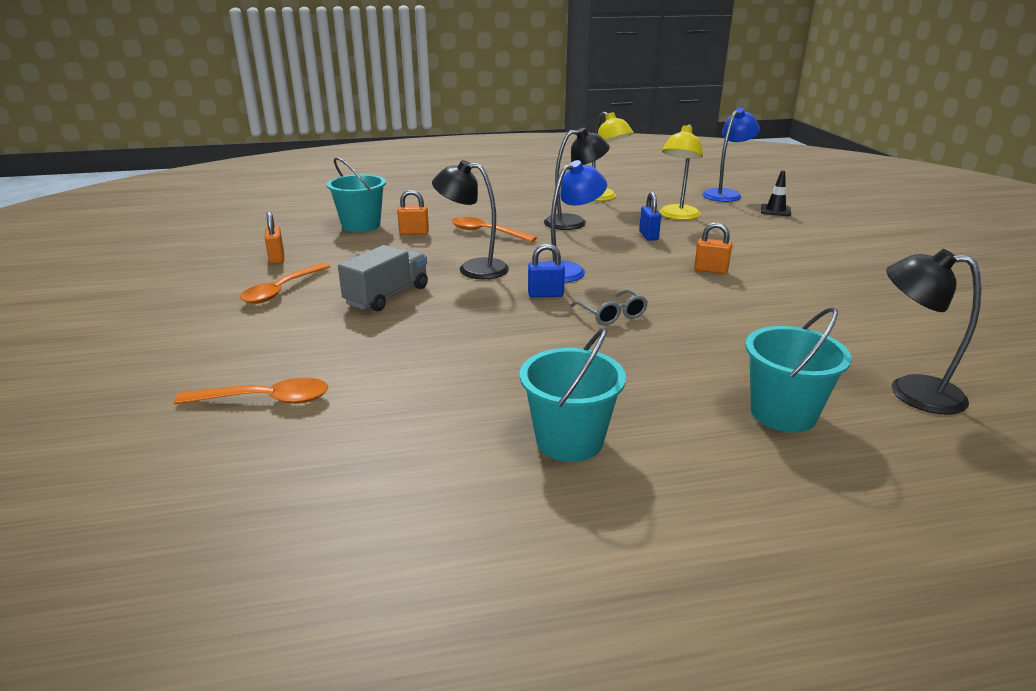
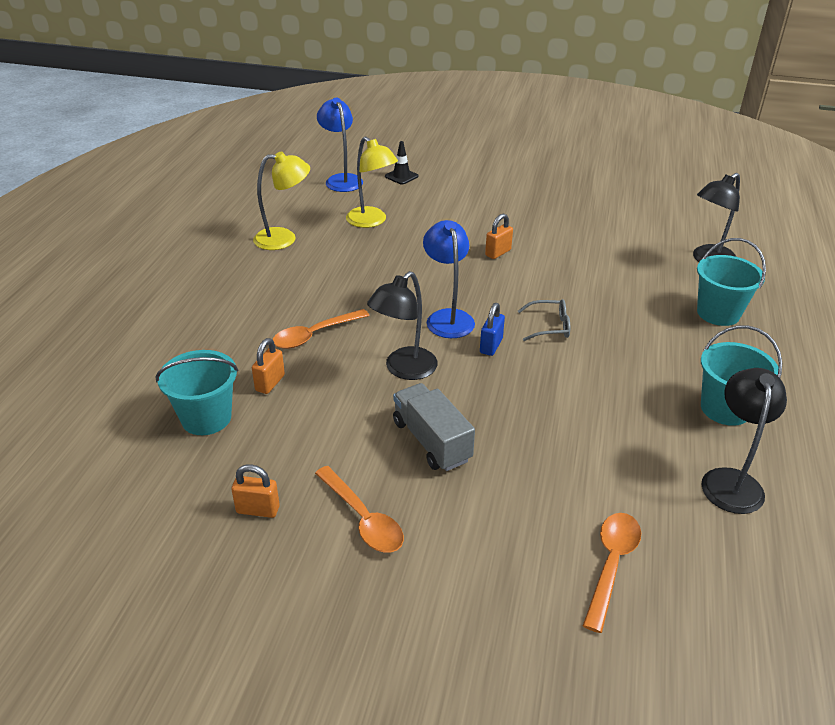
camera: 65 degrees left, 10 degrees up
black lamp [544,128,610,230] -> black lamp moved to [701,368,787,514]
blue padlock [639,192,661,241] -> none

